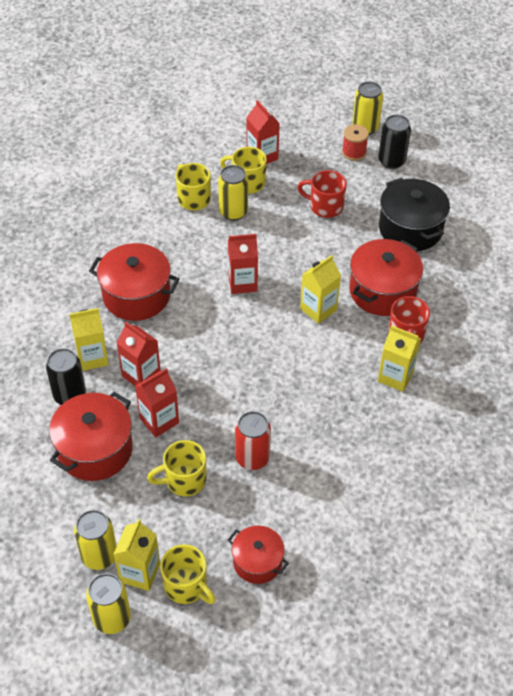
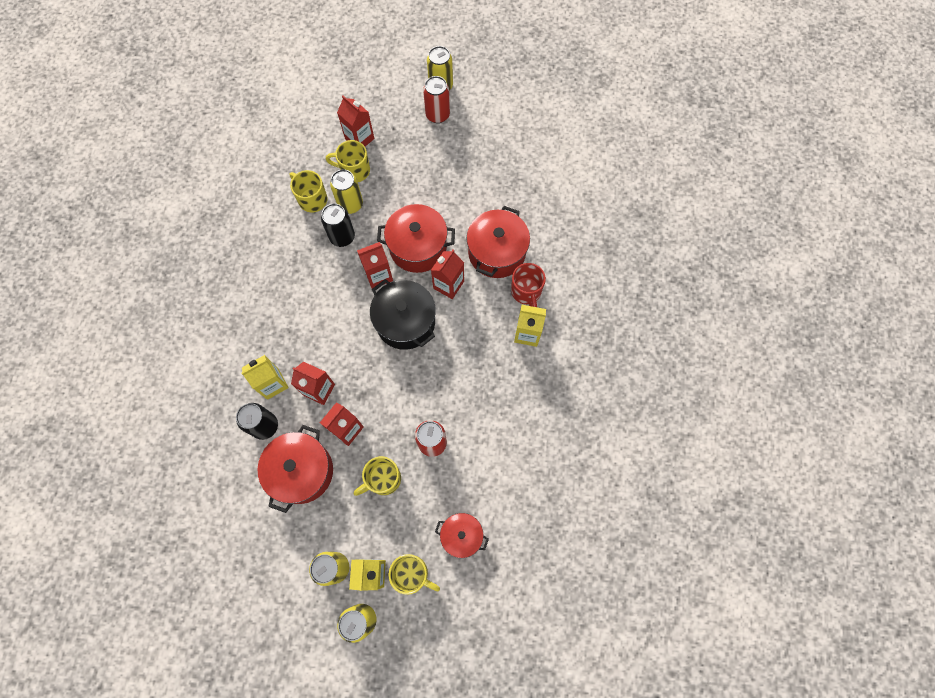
camera: 15 degrees left, 20 degrees up
red pot [89,243,180,321] -> red pot moved to [377,204,455,273]
red mug [297,170,347,218] -> none
yellow carton [300,255,341,324] -> red carton [431,250,464,299]
red spool [342,124,369,161] -> red can [423,76,450,123]
black can [378,115,411,169] -> black can moved to [321,204,355,247]
black pot [379,178,450,251] -> black pot moved to [370,279,436,350]

